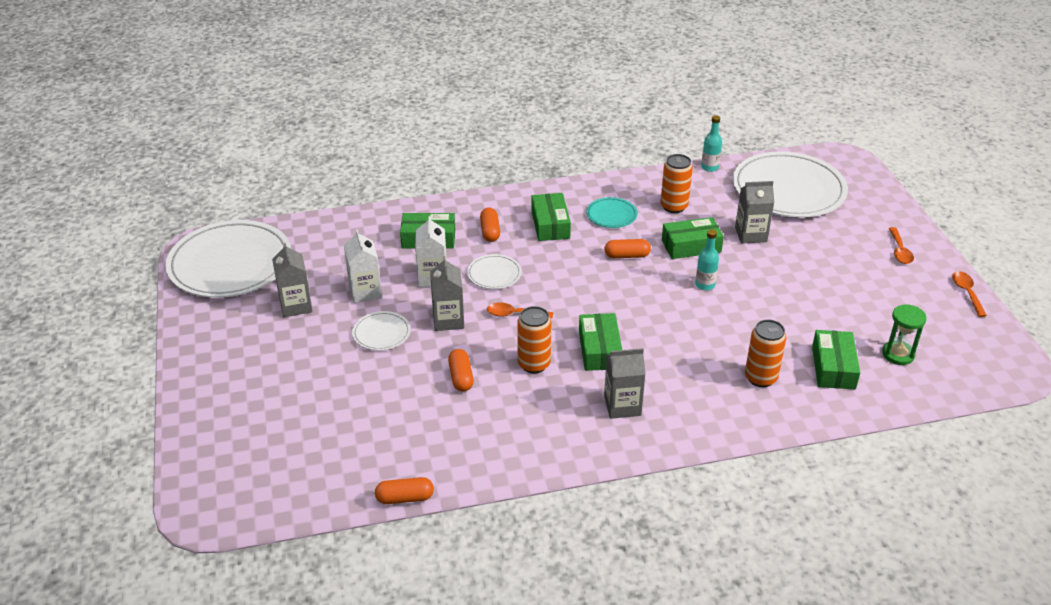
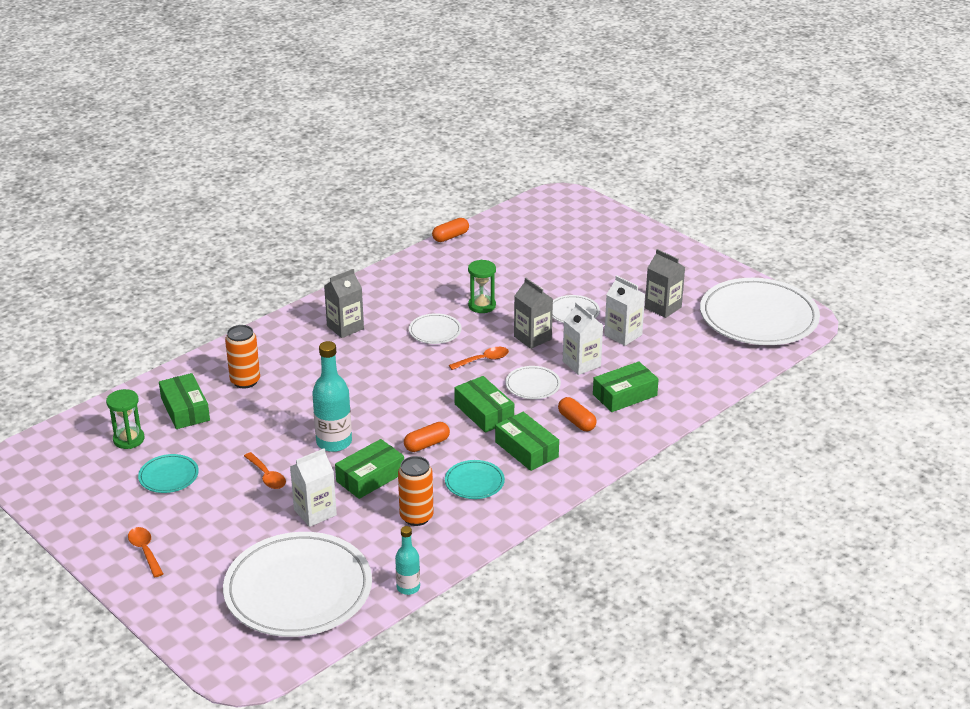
camera: 150 degrees right, 5 degrees down
orange capsule [448,349,474,391] -> green hourglass [468,260,496,313]
orange can [517,306,551,373] -> white plate [409,313,461,344]
green box [579,313,622,371] -> green box moved to [454,376,514,433]
turquoise bottle [695,229,719,290] -> turquoise bottle [312,341,352,452], size x1.70
grey carton [735,181,774,244] -> white carton [290,448,337,527]
orange spoon [952,271,987,317] -> orange spoon moved to [244,452,286,489]
none -> turquoise plate [138,454,199,493]

